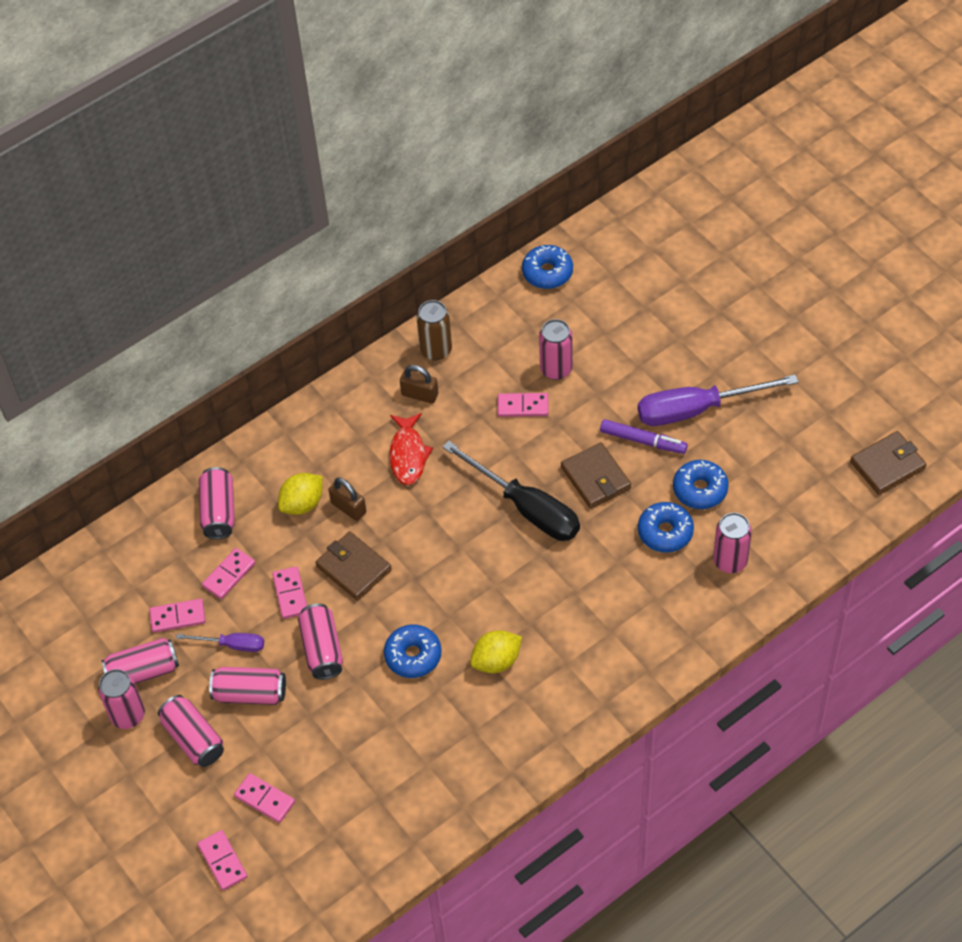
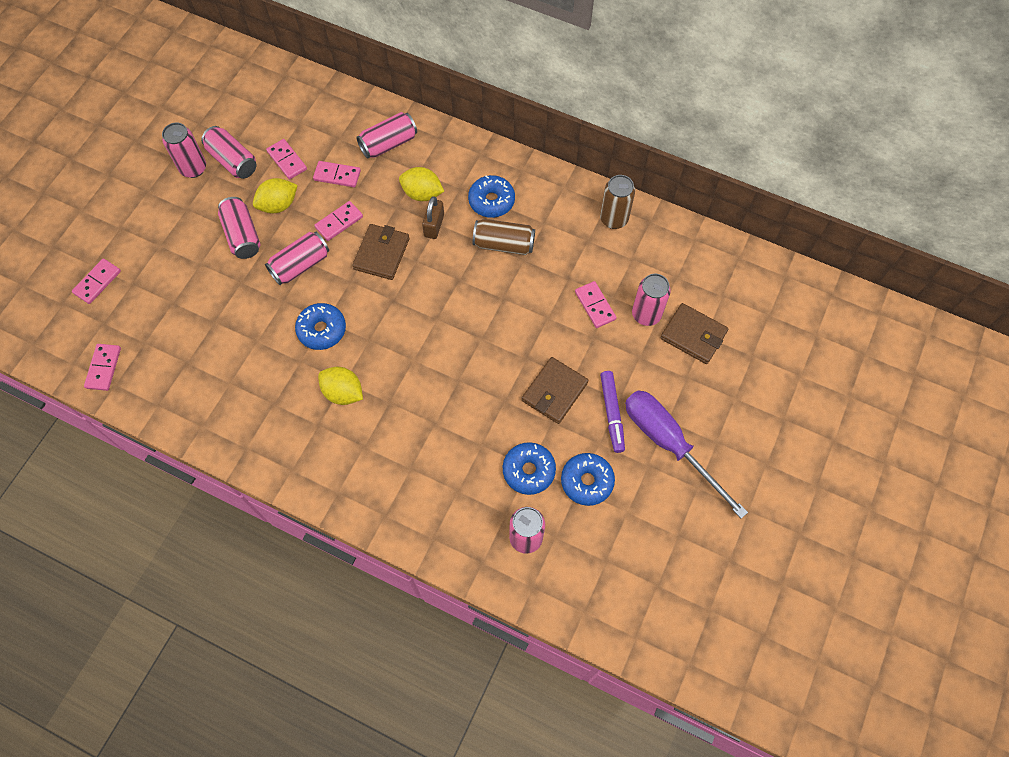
camera: 60 degrees right, 10 degrees up
pink can [158,695,224,767] -> none
purple screwdriver [176,633,264,652] -> yellow lemon [253,178,298,213]
pink domino [234,773,295,823] -> pink domino moved to [84,344,121,391]
red fish [390,413,433,485] -> brown can [473,219,535,255]
brown padlock [400,365,438,403] -> none
black screwdriver [443,441,580,541] -> none
blue donut [522,245,573,289] -> blue donut moved to [468,175,515,218]
brown wallet [850,431,927,495] -> brown wallet moved to [660,303,728,364]

